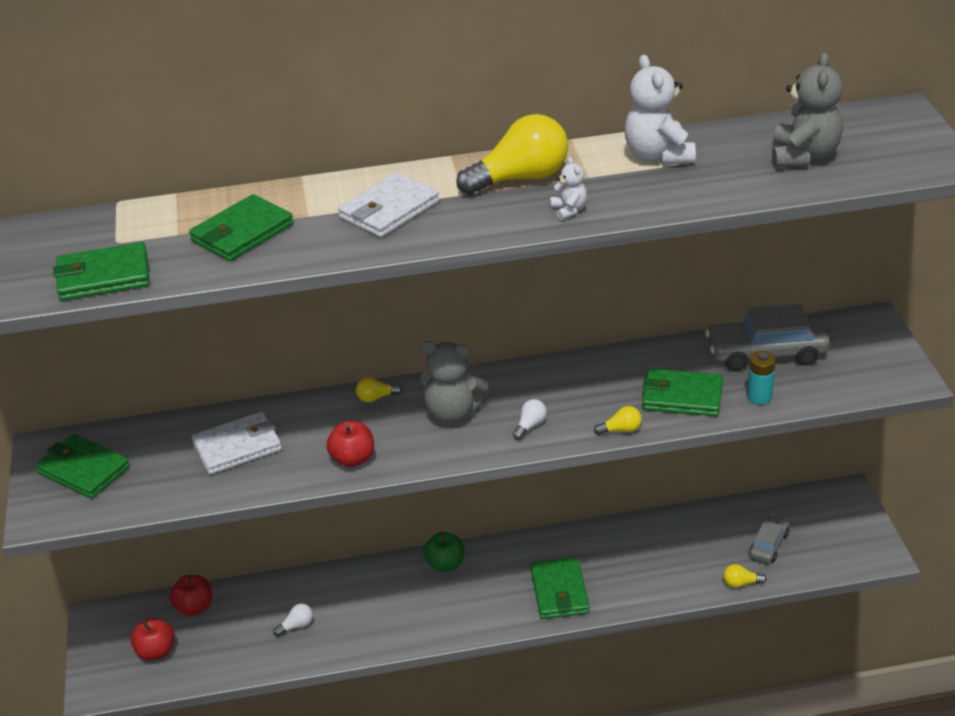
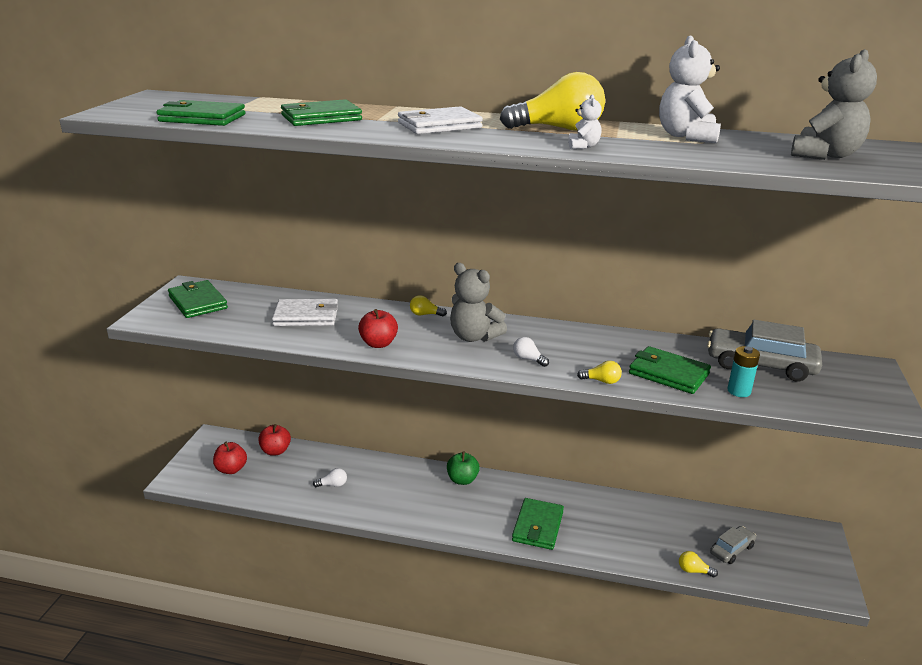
camera: 20 degrees right, 10 degrees down
white light bulb [513,399,547,440] -> white light bulb turned 105 degrees counterclockwise [513,337,549,367]

